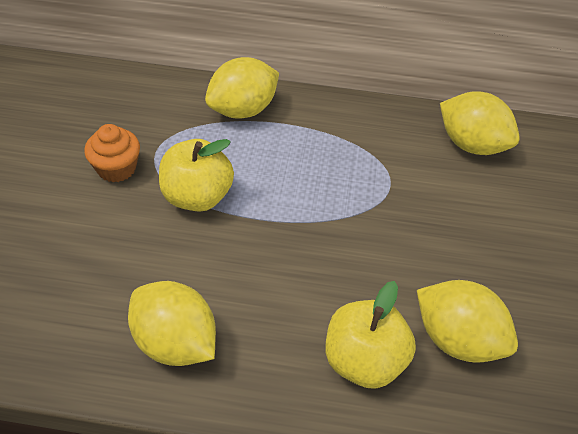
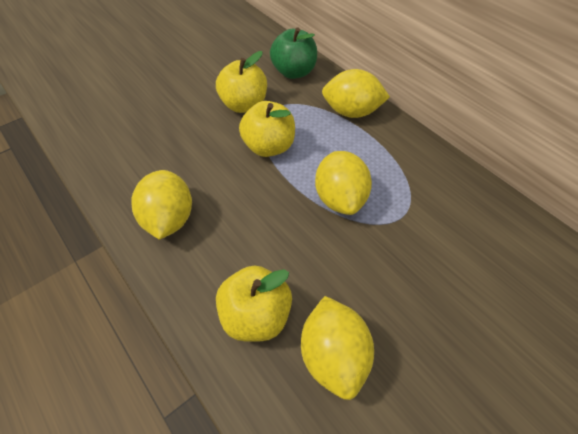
camera: 45 degrees right, 5 degrees up
orange cupcake [84,124,140,182] -> yellow apple [216,51,267,113]
yellow lemon [440,91,520,155] -> yellow lemon moved to [315,151,372,215]
none -> green apple [270,27,317,79]

